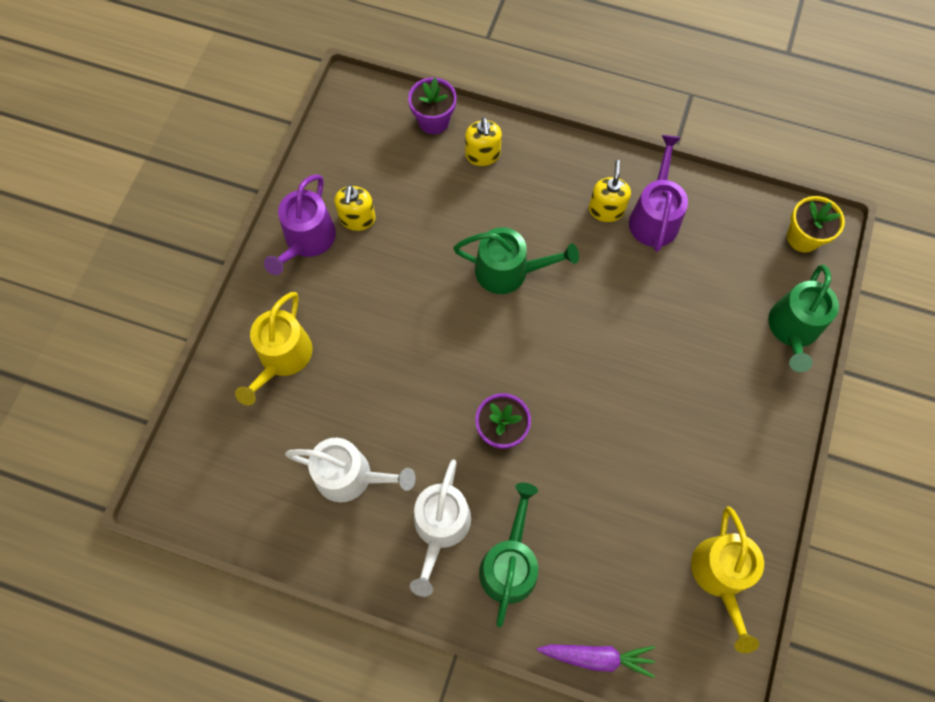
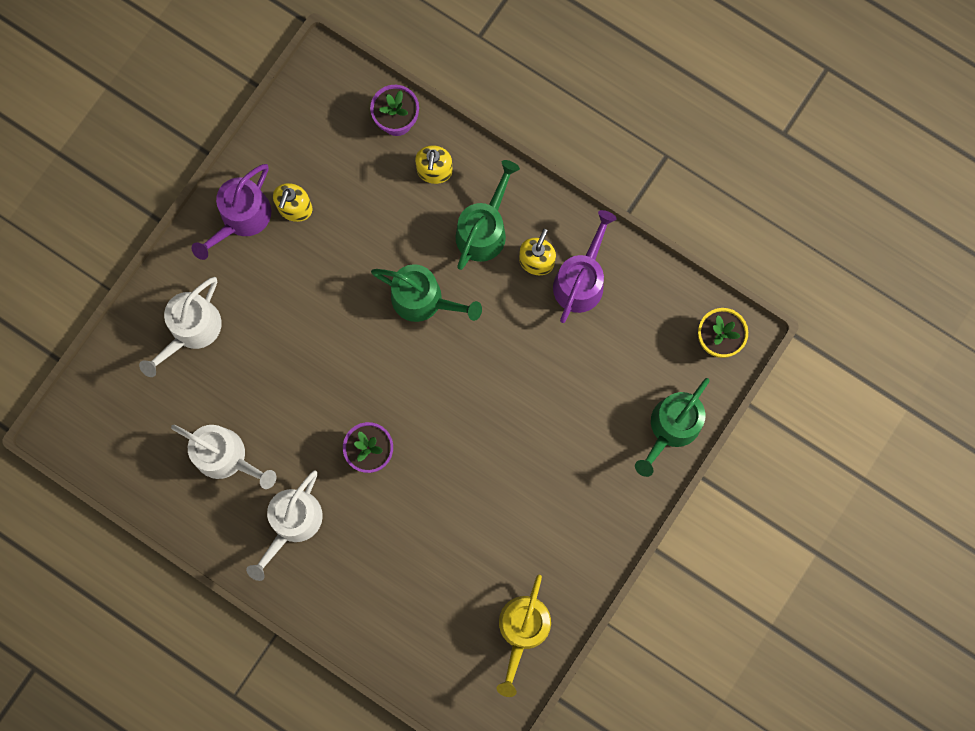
camera: 15 degrees right, 10 degrees up
yellow watering can [235,292,312,406] -> white watering can [139,277,222,377]
green watering can [479,483,538,627] -> green watering can moved to [455,160,520,270]
purple carrot [537,644,655,678] -> none

